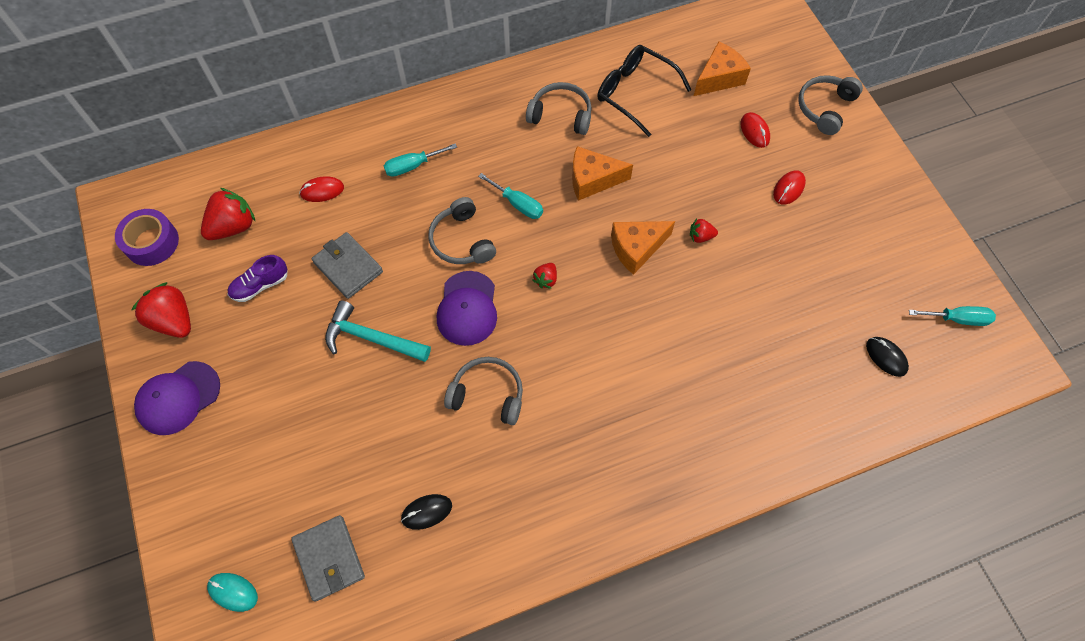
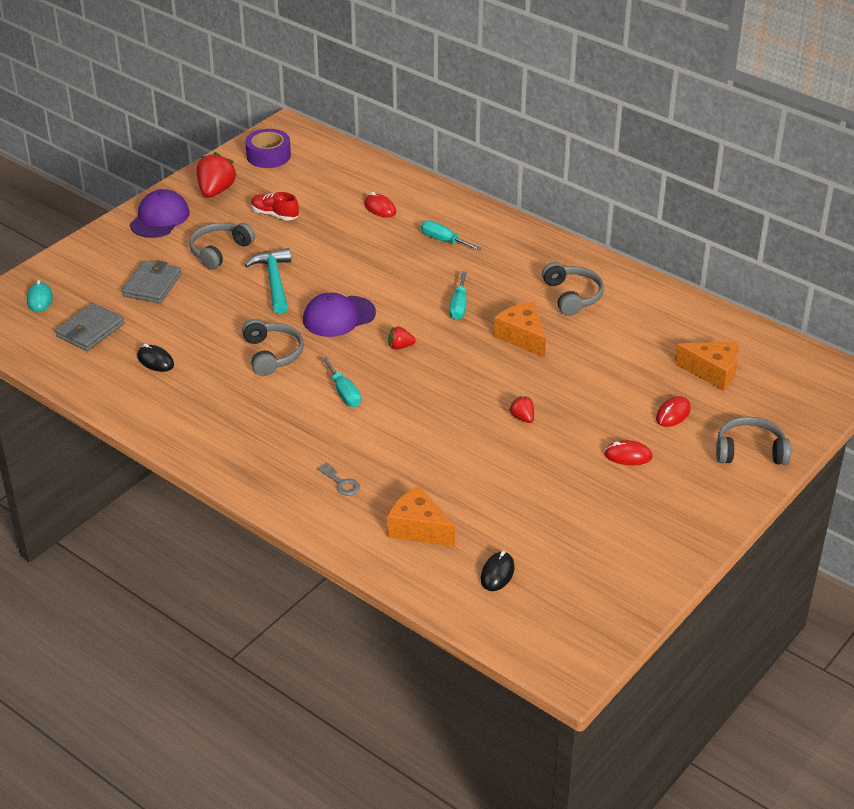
camera: 60 degrees right, 25 degrees down
purple cap [134,361,220,435] -> purple cap turned 90 degrees clockwise [130,189,190,238]
red strawberry [201,188,256,240] -> none
purple shoe [227,255,287,302] -> red shoe [251,192,299,221]
grey wallet [312,232,383,299] -> grey wallet moved to [122,260,182,304]
grey headphones [428,197,496,264] -> grey headphones moved to [189,223,255,270]
black glasses [597,45,691,137] -> none
orange cheese [611,221,675,275] -> orange cheese moved to [387,486,455,547]
turquoise screwdriver [909,306,996,326] -> turquoise screwdriver moved to [321,356,361,407]
none -> grey key [318,463,360,496]

